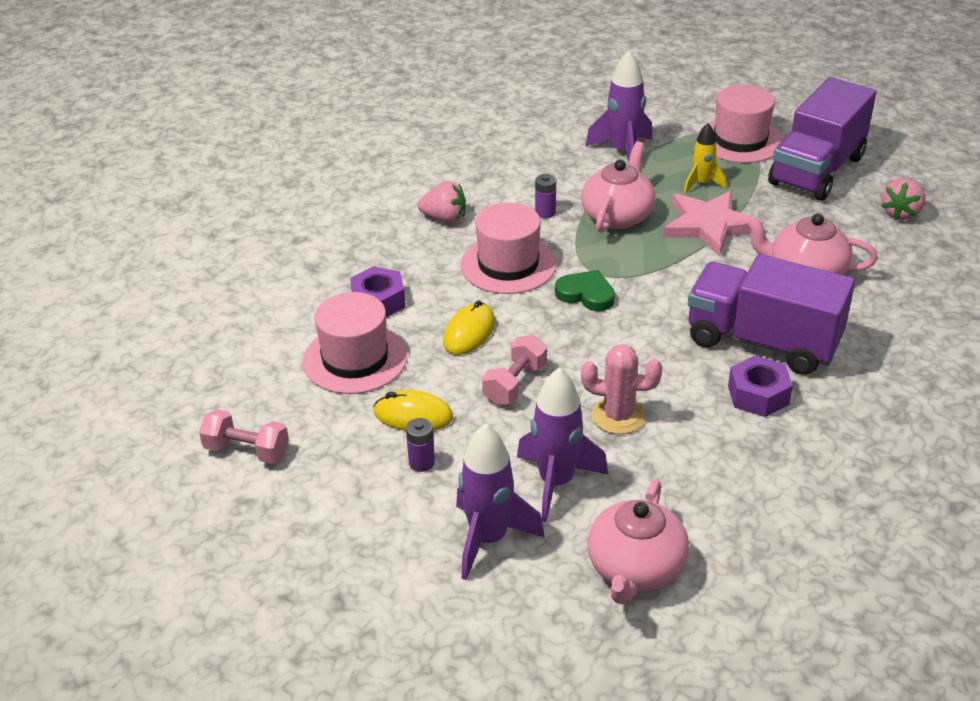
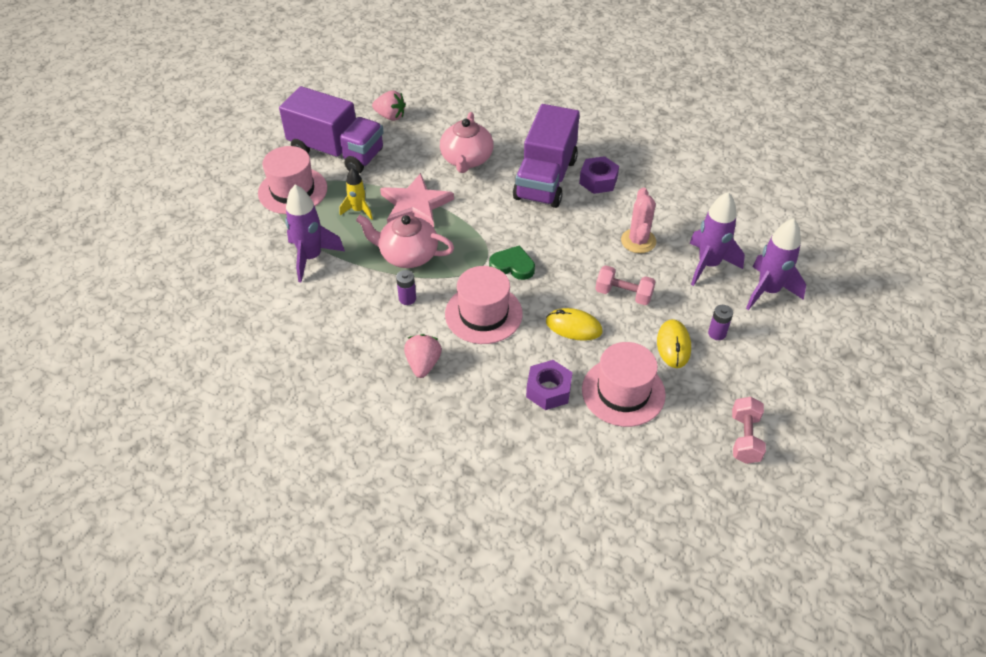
camera: 100 degrees left, 10 degrees up
green heart [555,270,615,311] -> green heart turned 90 degrees clockwise [489,245,535,280]
pink teapot [587,480,689,604] -> none

